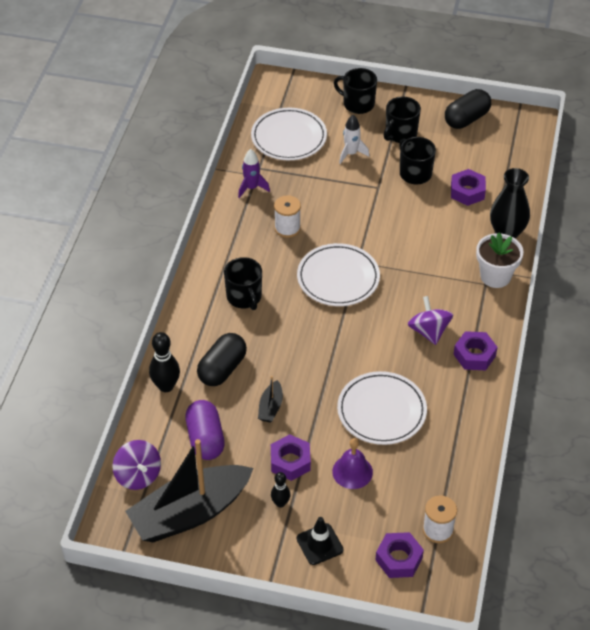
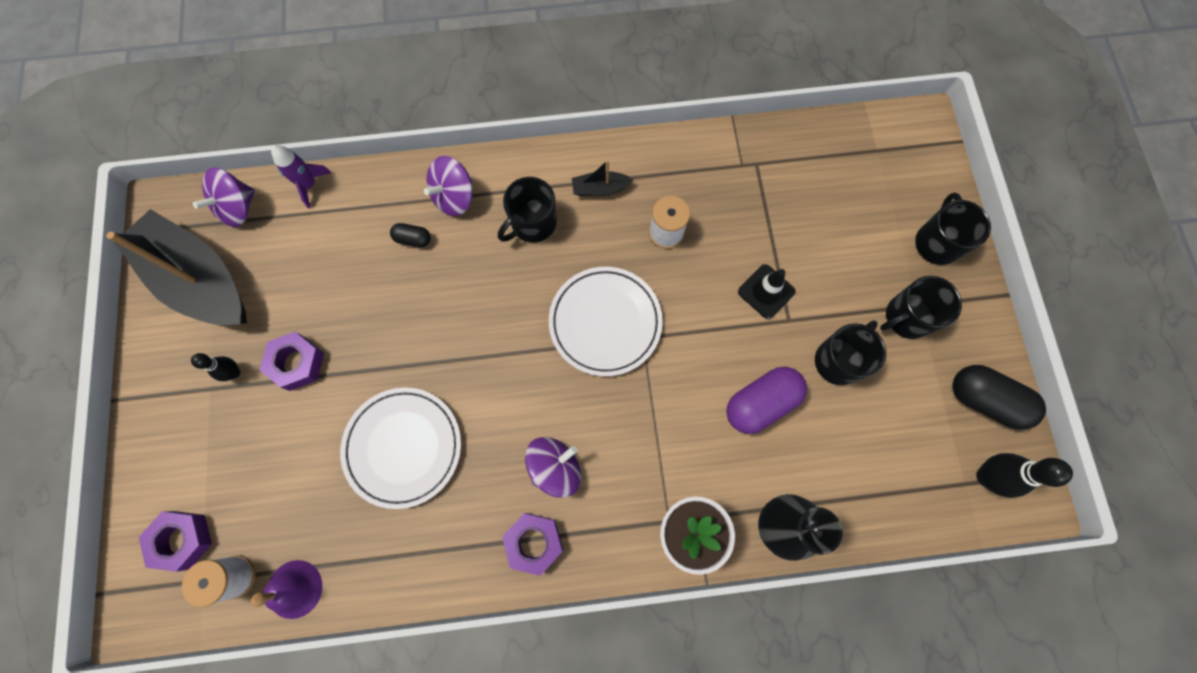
camera: 70 degrees right, 25 degrees up
black bowling pin [149,332,180,392] -> black bowling pin moved to [976,453,1073,498]
purple capsule [185,400,225,460] -> purple capsule moved to [726,367,807,434]
black capsule [197,333,247,386] -> black capsule [390,223,431,247], size x0.51
purple rocket [238,149,270,198] -> purple rocket moved to [271,145,332,208]
white plate [251,108,327,160] -> none
black boat [258,376,283,423] -> black boat moved to [572,160,633,196]
black traffic cone [297,517,344,565] -> black traffic cone moved to [738,264,796,319]
purple bell [332,438,373,489] -> purple bell moved to [251,560,322,619]
white rocket [339,115,369,164] -> none
black mug [384,97,421,143] -> black mug turned 45 degrees counterclockwise [880,276,962,339]
purple nut [451,169,486,206] -> none
none -> purple spinning top [424,156,473,216]

